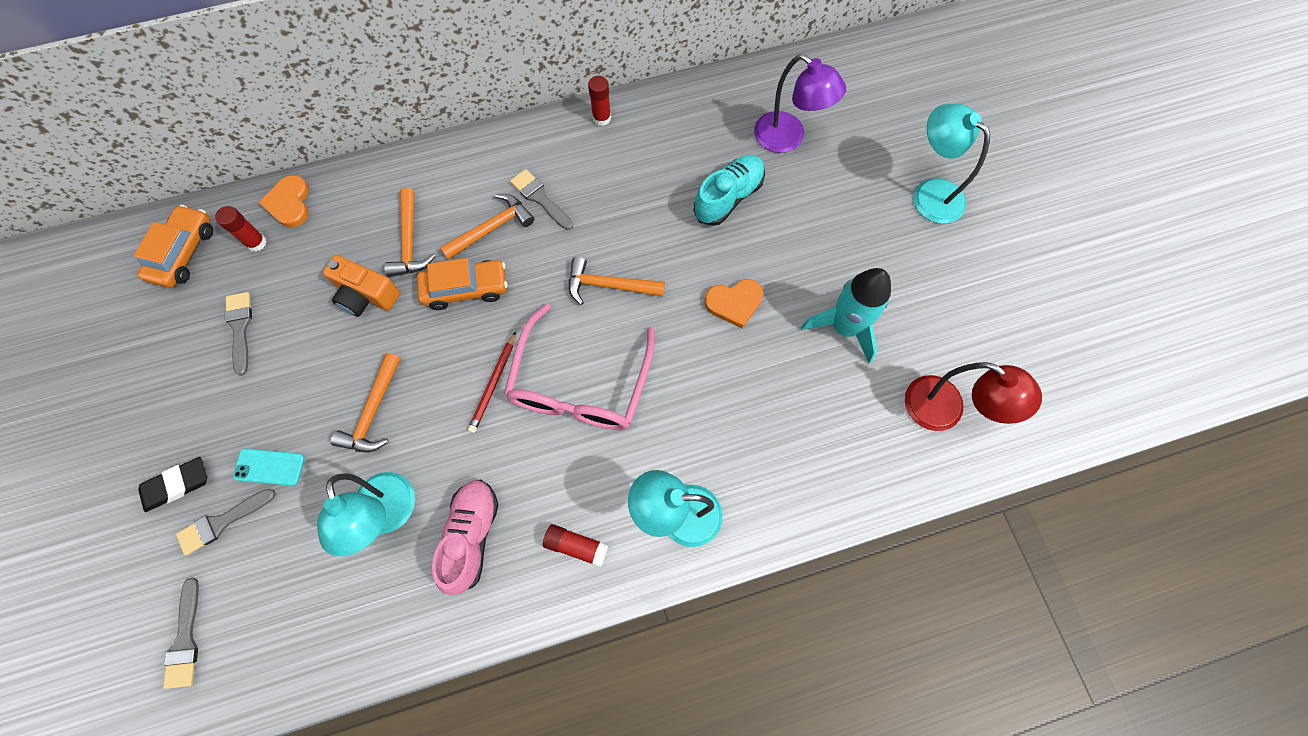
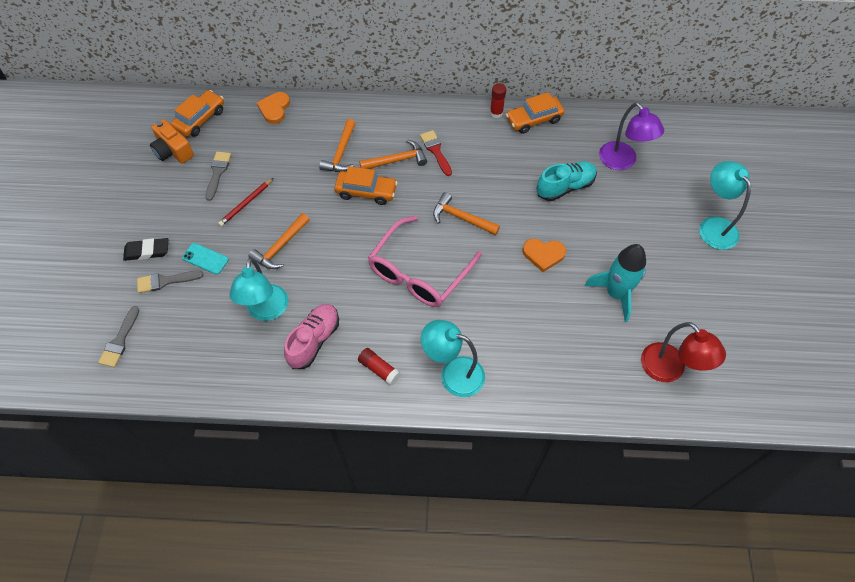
camera: 20 degrees right, 10 degrees down
red glue stick [215,206,266,252] -> none
orange camera [323,255,400,317] -> orange camera moved to [150,119,194,164]
red pencil [468,331,516,433] -> red pencil moved to [218,178,273,226]
grey brush [510,169,573,230] -> red brush [420,130,452,176]
none -> orange car [506,92,565,134]

